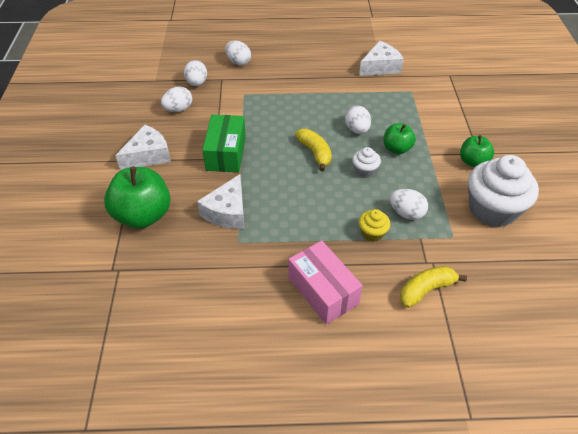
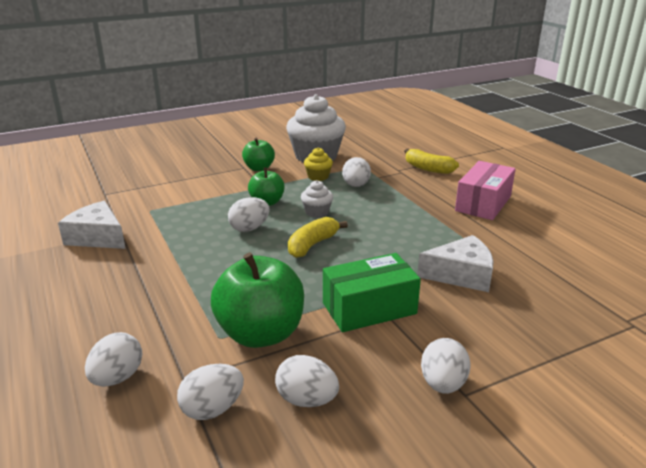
camera: 115 degrees left, 20 degrees down
green apple [104,166,170,229] -> green apple moved to [211,252,304,348]
white cheese [115,125,171,170] -> white egg [421,338,470,394]
yellow cupcake [359,209,390,242] -> yellow cupcake moved to [304,147,333,181]

